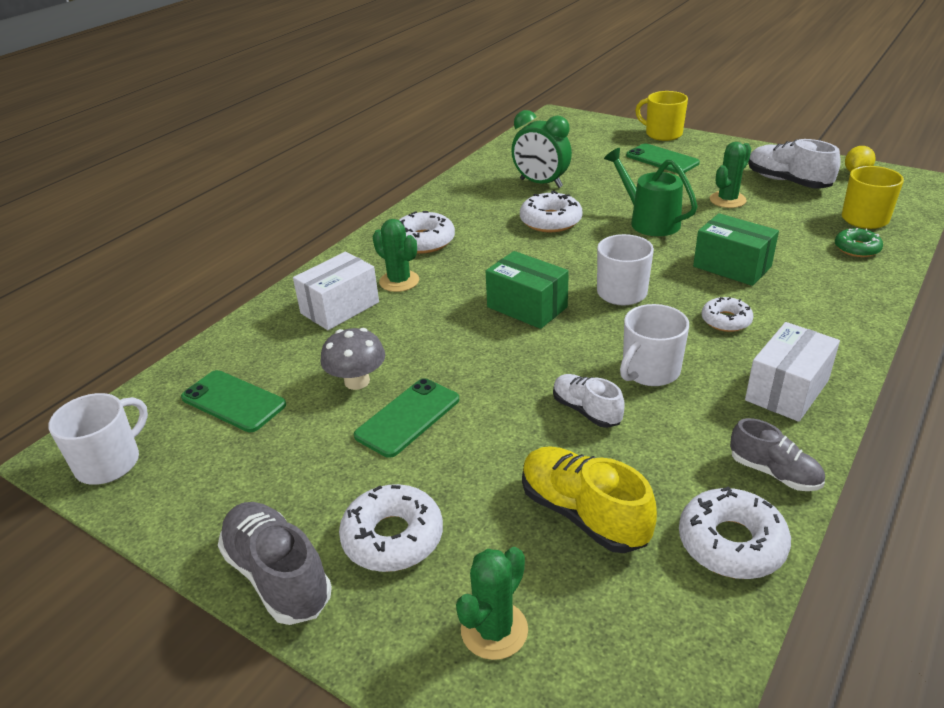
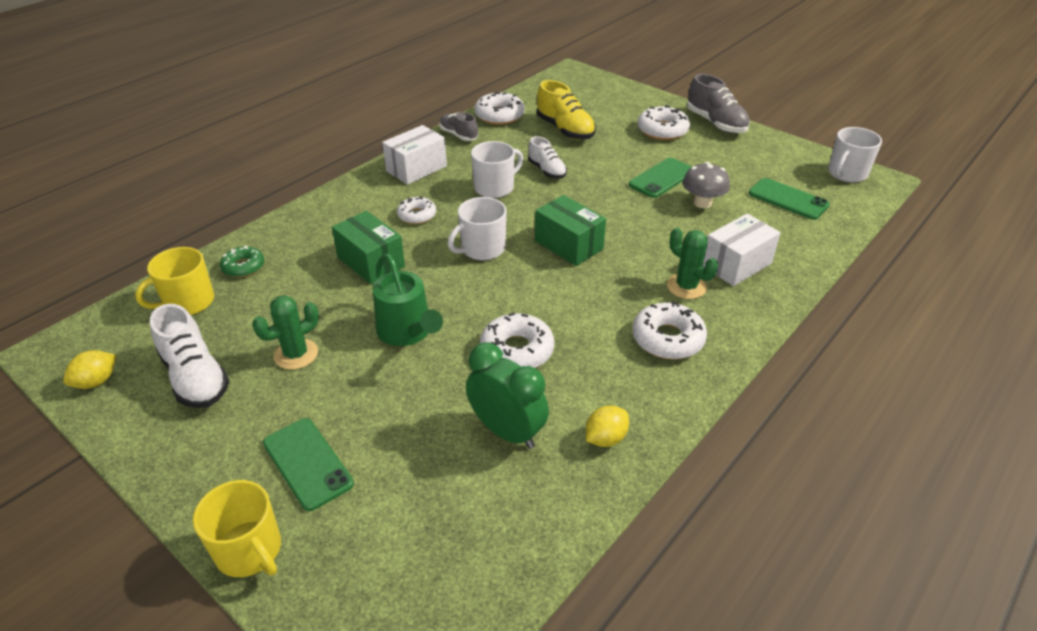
camera: 175 degrees left, 5 degrees up
green cactus [456,547,528,660] -> none
none -> yellow lemon [586,406,629,447]

